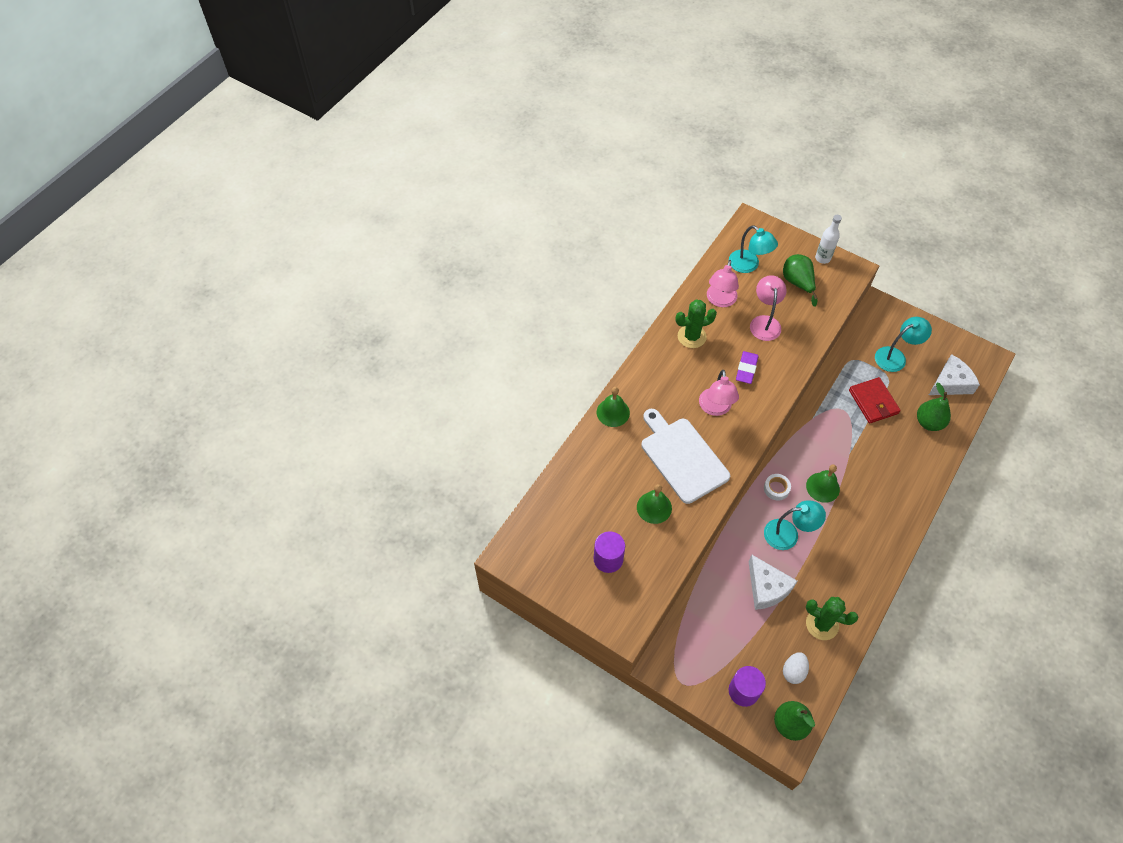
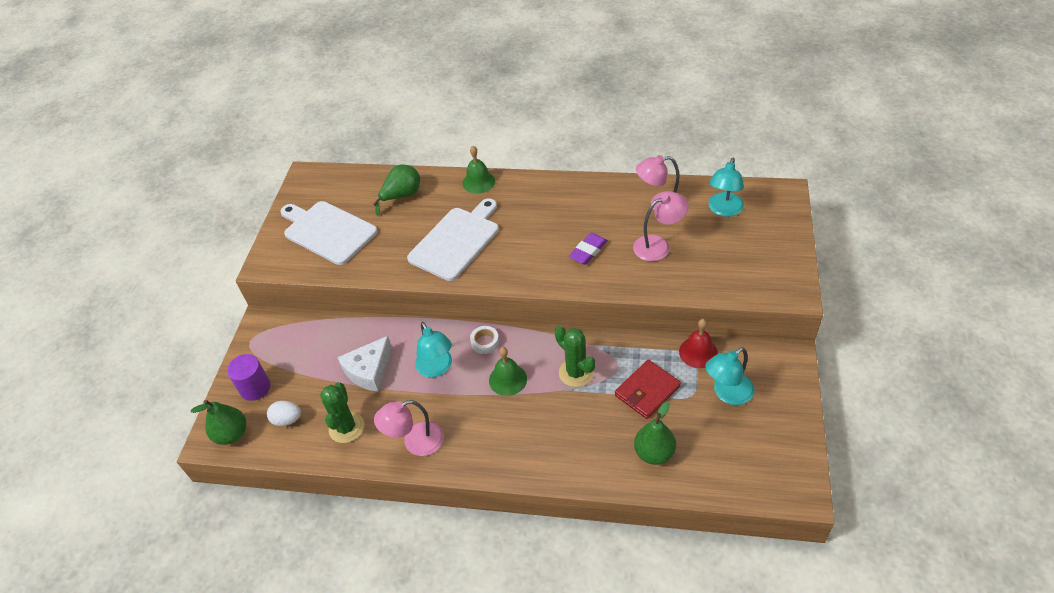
camera: 70 degrees right, 10 degrees down
purple cylinder [594,531,625,573] -> white cutting board [280,201,378,265]
green bell [637,484,672,524] -> none
green cactus [676,300,717,348] -> green cactus moved to [555,326,595,387]
pink lamp [699,370,739,416] -> pink lamp moved to [374,400,444,456]
purple eraser [736,351,759,384] -> purple eraser turned 45 degrees counterclockwise [569,233,608,265]
green pear [783,254,817,306] -> green pear moved to [373,165,420,216]
white bottle [815,215,842,264] -> none
turquoise lamp [875,317,932,372] -> turquoise lamp turned 105 degrees clockwise [705,347,755,405]
white cheese [929,354,980,395] -> none
none -> red bell [679,319,718,368]

